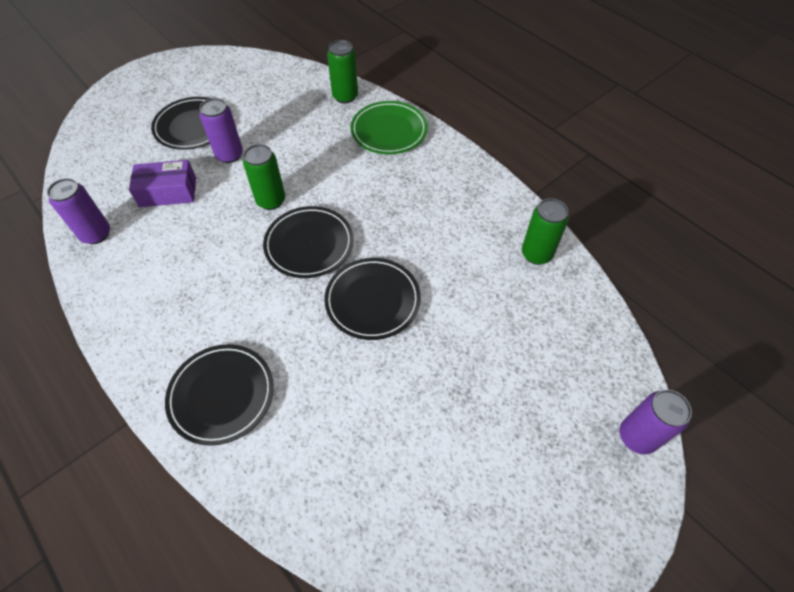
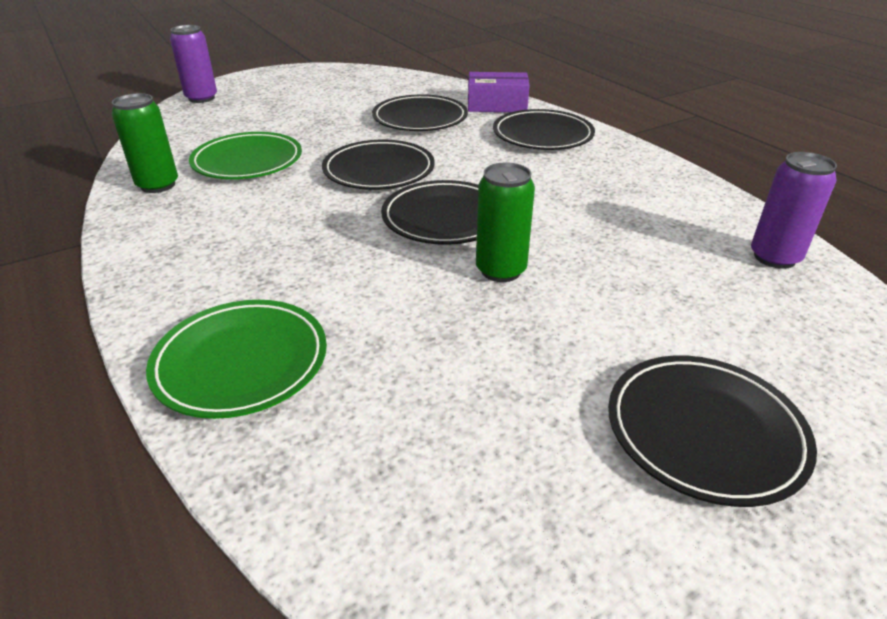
camera: 170 degrees left, 20 degrees down
purple box [129,160,196,207] -> purple box moved to [468,72,530,112]
purple can [200,98,243,163] -> none
green can [327,40,358,104] -> none
none -> green plate [189,132,302,179]
none -> black plate [372,94,468,131]

